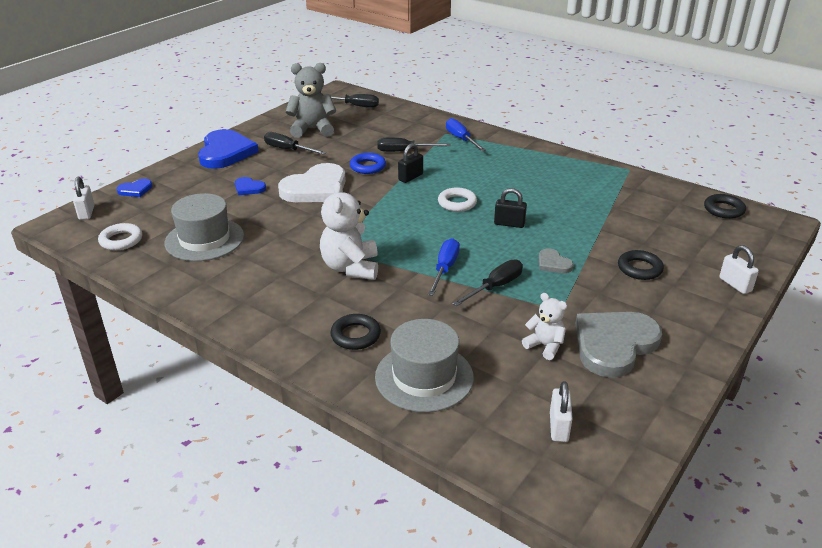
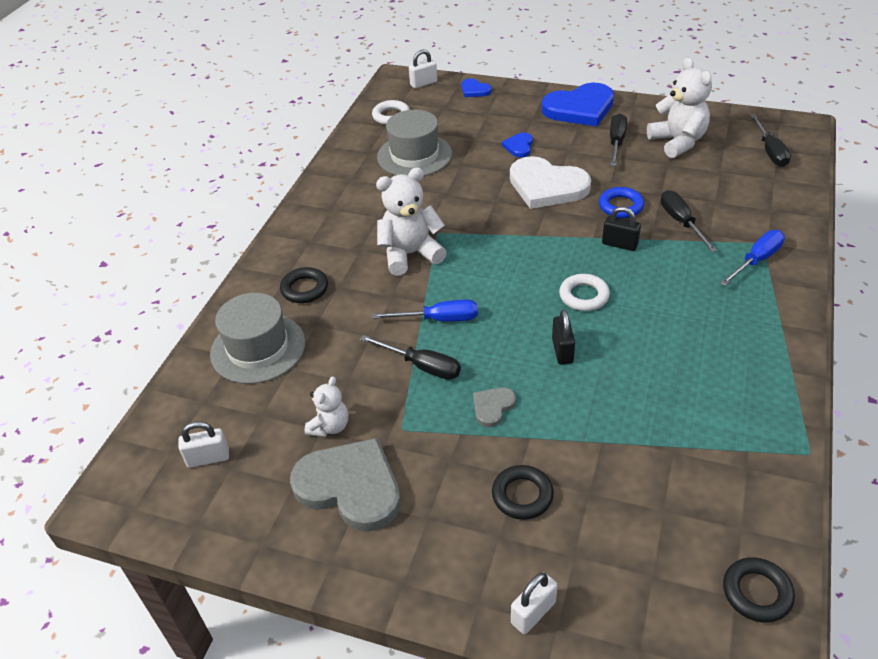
camera: 75 degrees right, 10 degrees up
grey teddy bear [286,63,336,138] -> white teddy bear [647,57,712,158]

